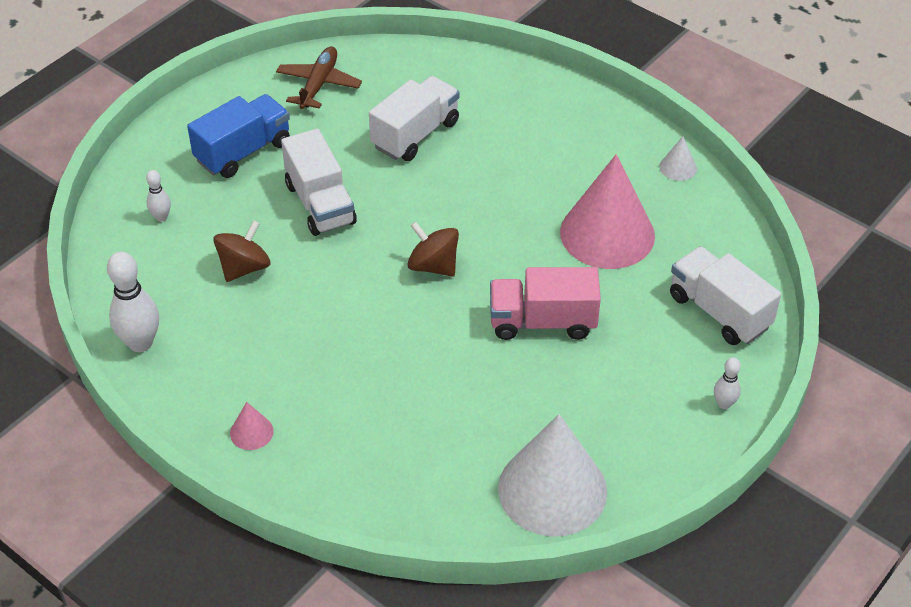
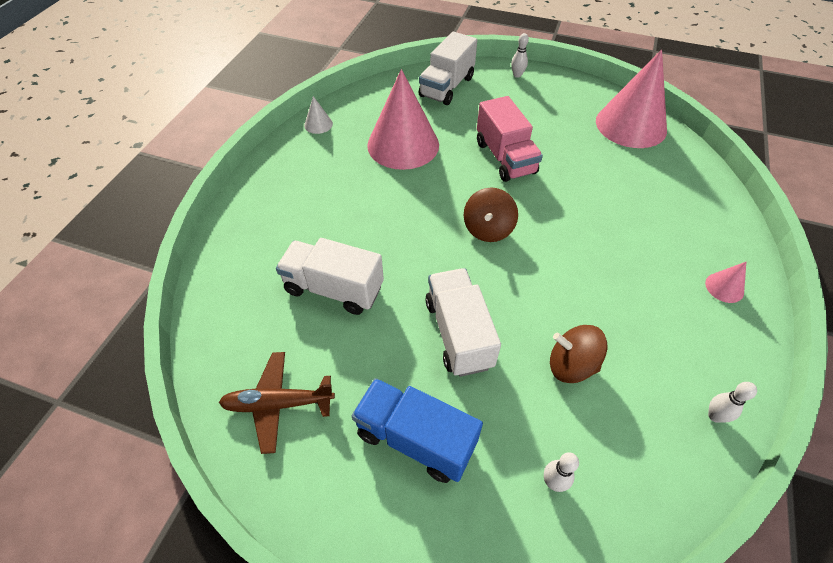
camera: 110 degrees left, 5 degrees up
white bowling pin [107,252,159,352] -> white bowling pin [708,382,757,423], size x0.53
white truck [281,129,357,236] -> white truck turned 60 degrees counterclockwise [425,268,501,377]
white cone [498,414,607,537] -> pink cone [596,49,667,148]

